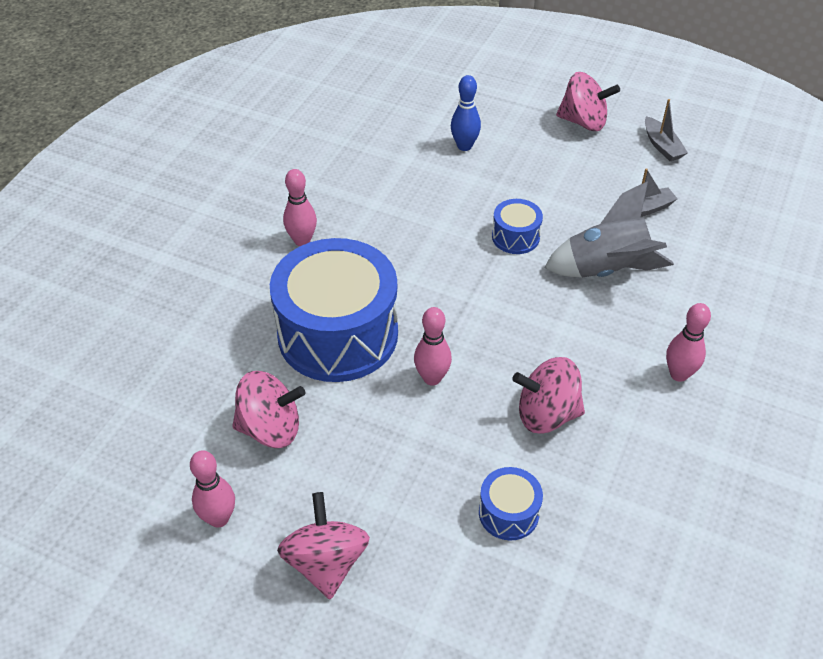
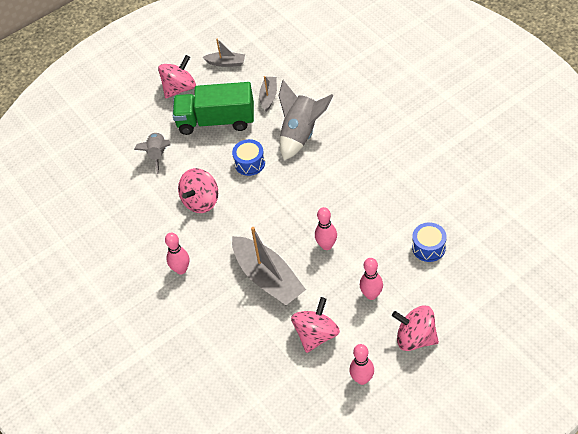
camera: 55 degrees left, 5 degrees up
blue drum [270,238,398,382] -> grey boat [232,227,306,305]
blue bowling pin [451,75,481,151] -> grey rocket [134,132,170,174]
pink spinning top [512,357,585,434] -> pink spinning top moved to [178,168,218,213]
pink bowling pin [666,303,711,382] -> pink bowling pin moved to [360,258,383,300]
none -> green truck [173,82,254,135]

